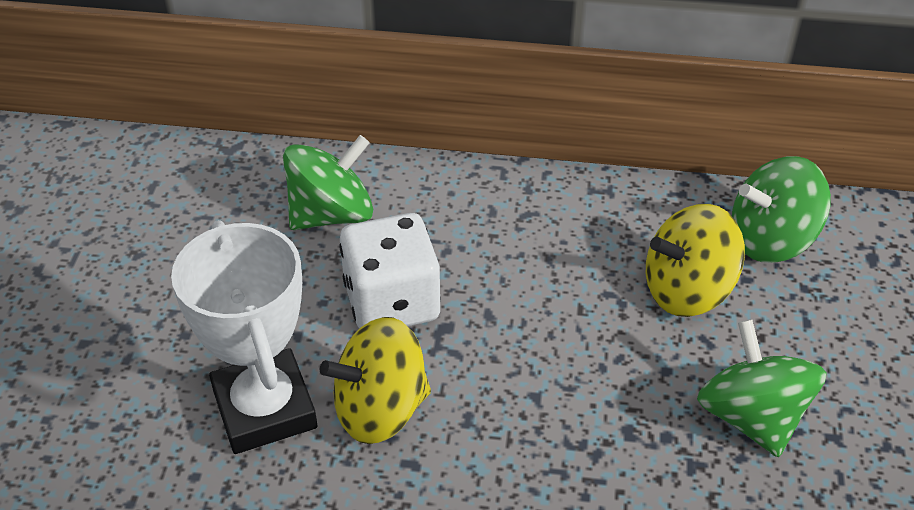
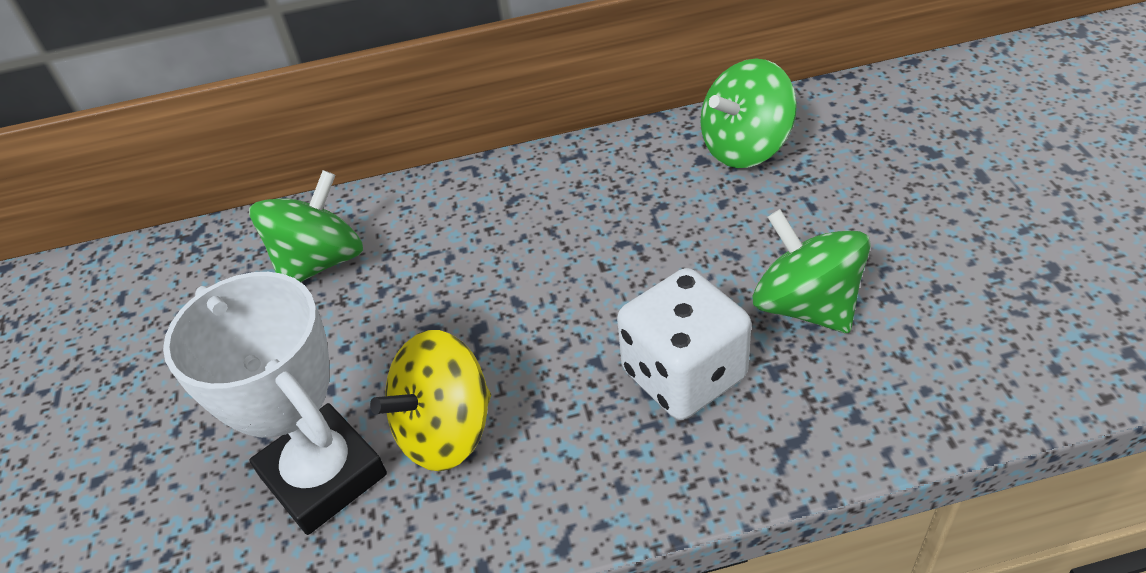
camera: 15 degrees left, 0 degrees up
white dice [339,213,441,329] -> white dice moved to [617,268,751,420]
yellow spinning top [646,204,745,317] -> none

